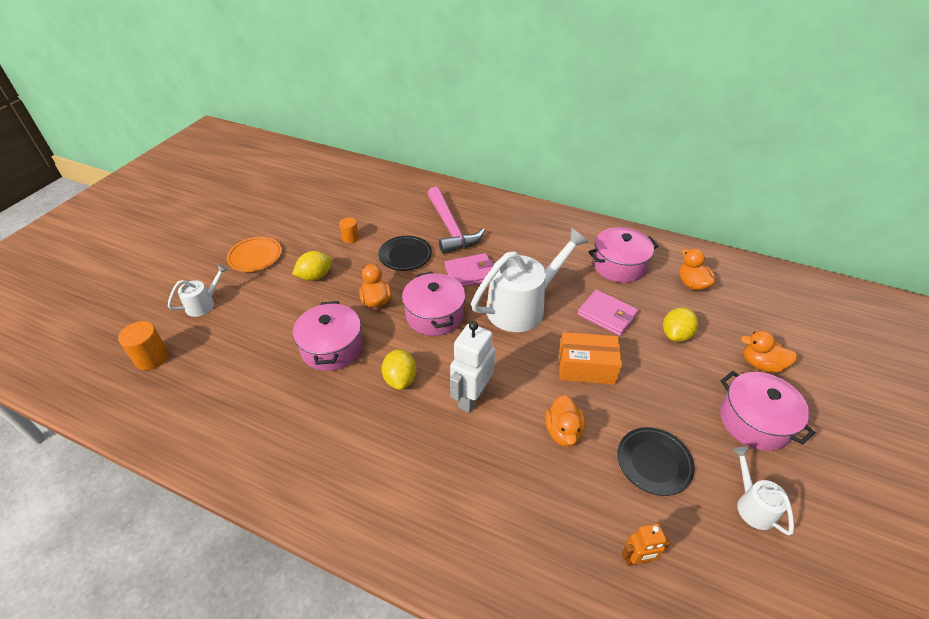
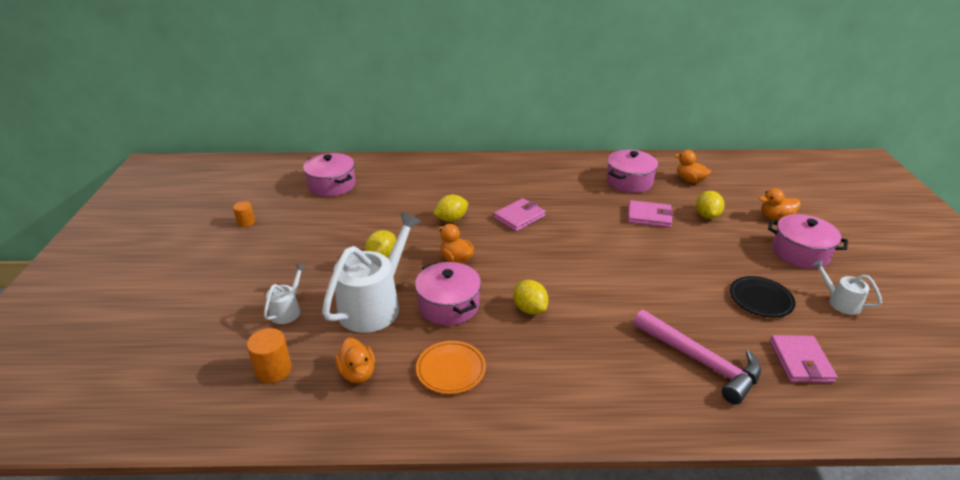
camera: 25 degrees left, 10 degrees down
orange plate [227,237,282,272] -> orange plate moved to [416,341,486,394]
orange cylinder [339,217,359,243] -> orange cylinder moved to [233,201,255,227]
black plate [378,236,432,271] -> yellow lemon [433,195,468,222]
pink pot [402,271,466,336] -> pink pot moved to [303,153,356,197]
pink hammer [427,187,485,254] -> pink hammer moved to [633,310,761,405]
white robot [450,321,495,413] -> none
white watering can [471,228,588,332] -> white watering can moved to [322,212,421,333]
orange duck [546,395,585,447] -> orange duck moved to [335,338,375,383]
orange box [559,332,622,385] -> none
orange robot [622,523,671,566] -> pink wallet [770,335,837,383]

